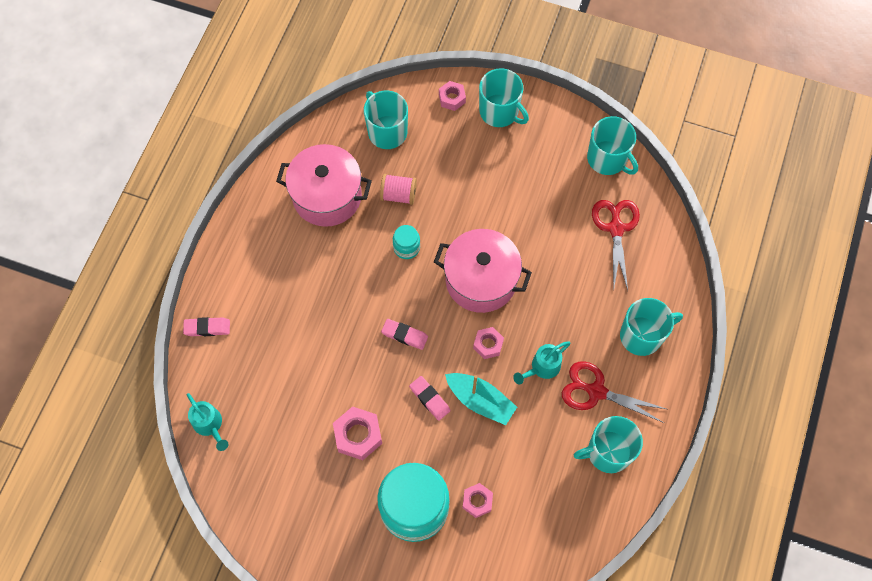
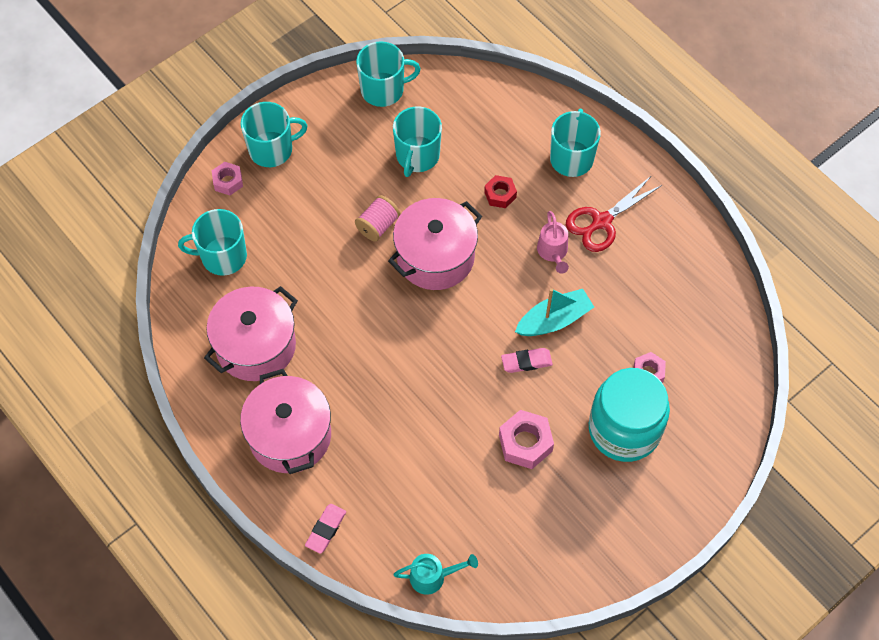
camera: 60 degrees left, 5 degrees down
pink spool [380,174,417,205] -> pink spool moved to [355,195,400,242]
pink eraser [381,319,428,350] -> none
turquoise jar [393,225,420,259] -> none
pink nut [473,327,504,359] -> none
turquoise watering can [513,341,571,384] -> pink watering can [537,211,569,274]
turquoise mug [574,416,643,473] -> turquoise mug moved to [393,106,442,177]
red scissors [592,200,640,290] -> none
none -> pink pot [240,369,331,474]
none -> red nut [484,175,517,208]

